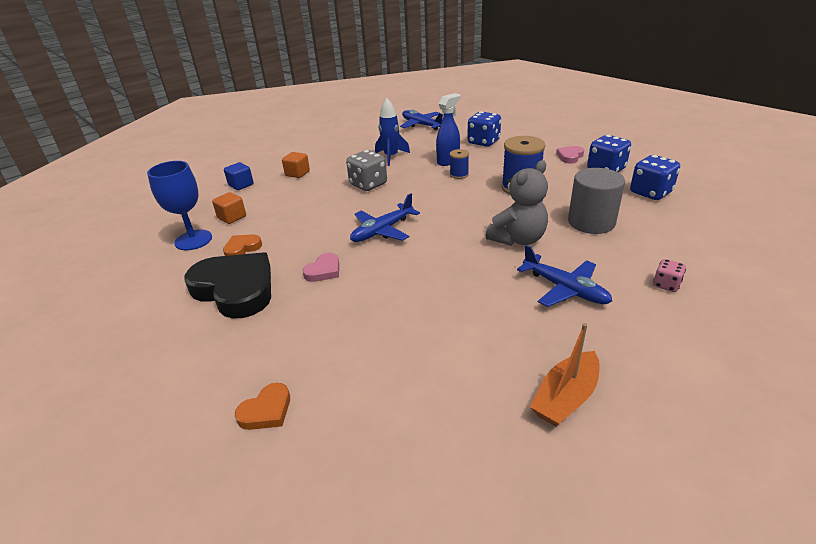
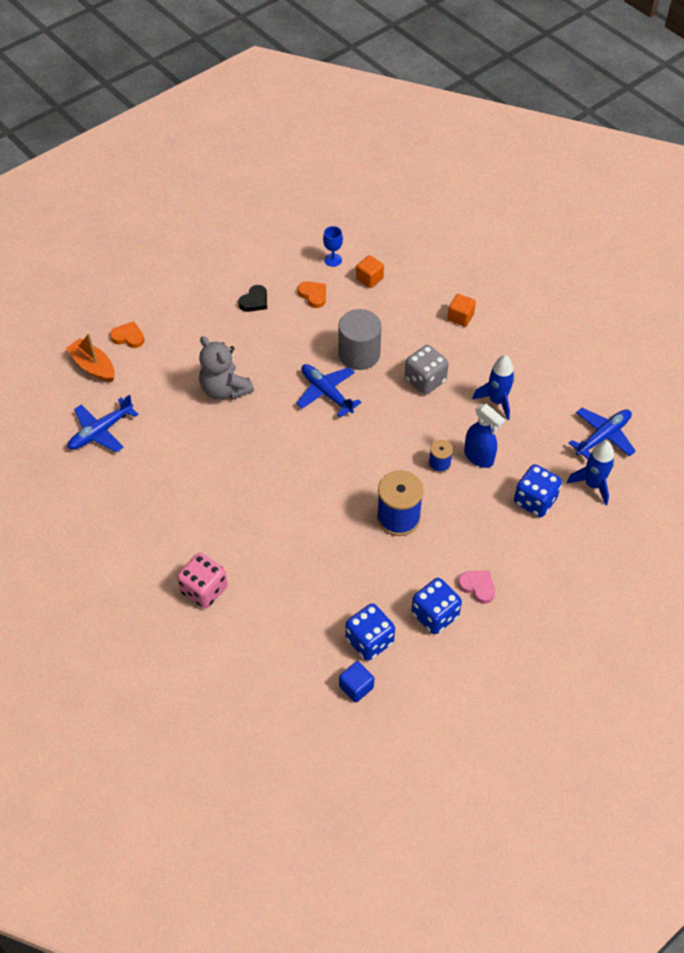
camera: 90 degrees right, 20 degrees up
blue goblet [147,161,212,250] -> blue goblet [323,226,343,267], size x0.56
black heart [185,252,271,318] -> black heart [238,285,267,312], size x0.45
blue cube [224,162,254,190] -> blue cube moved to [339,661,374,702]
orange heart [235,383,290,430] -> orange heart turned 150 degrees clockwise [110,321,145,348]
pink heart [302,253,339,282] -> none
grey teddy bear [485,160,548,246] -> grey teddy bear moved to [199,336,254,400]
blue plane [517,245,612,307] -> blue plane moved to [67,394,139,452]
orange boat [530,323,600,427] -> orange boat moved to [65,334,115,382]
grey cylinder [568,168,625,234] -> grey cylinder moved to [338,309,382,370]
pink dice [653,259,686,292] -> pink dice [177,553,228,608], size x1.84
none -> blue rocket [567,441,614,506]

